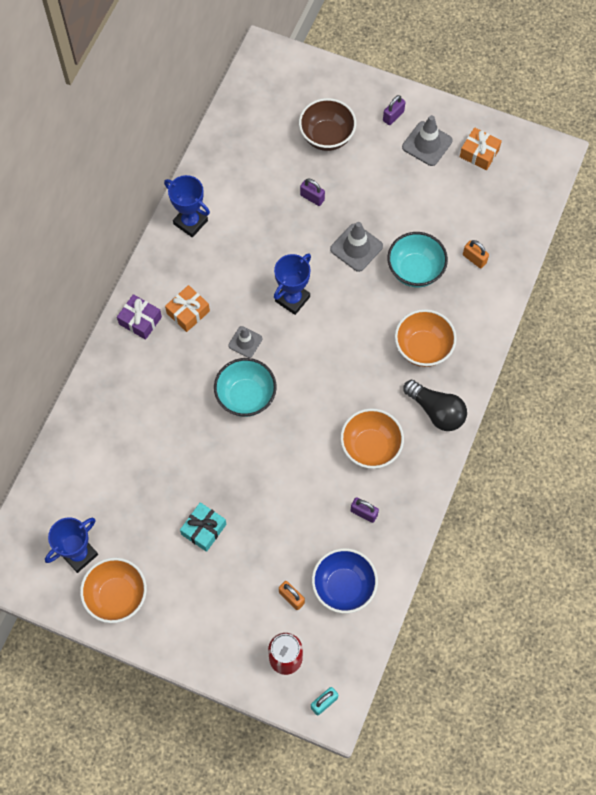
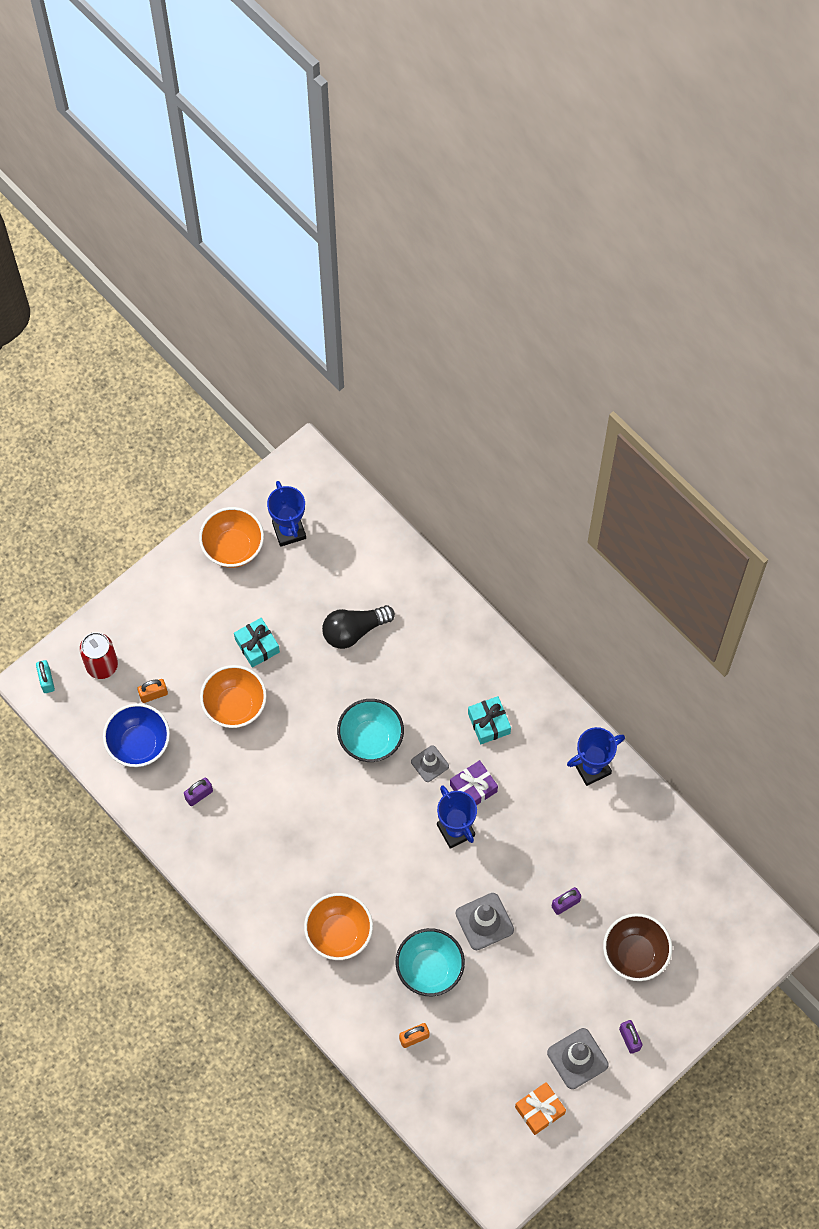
camera: 115 degrees right, 0 degrees up
purple gift [117,294,162,340] -> purple gift moved to [450,760,498,805]
orange gift [165,285,210,332] -> turquoise gift [468,696,511,744]
orange bowl [340,408,404,469] -> orange bowl moved to [200,665,267,728]
black light bulb [403,380,467,431] -> black light bulb moved to [322,605,395,649]

